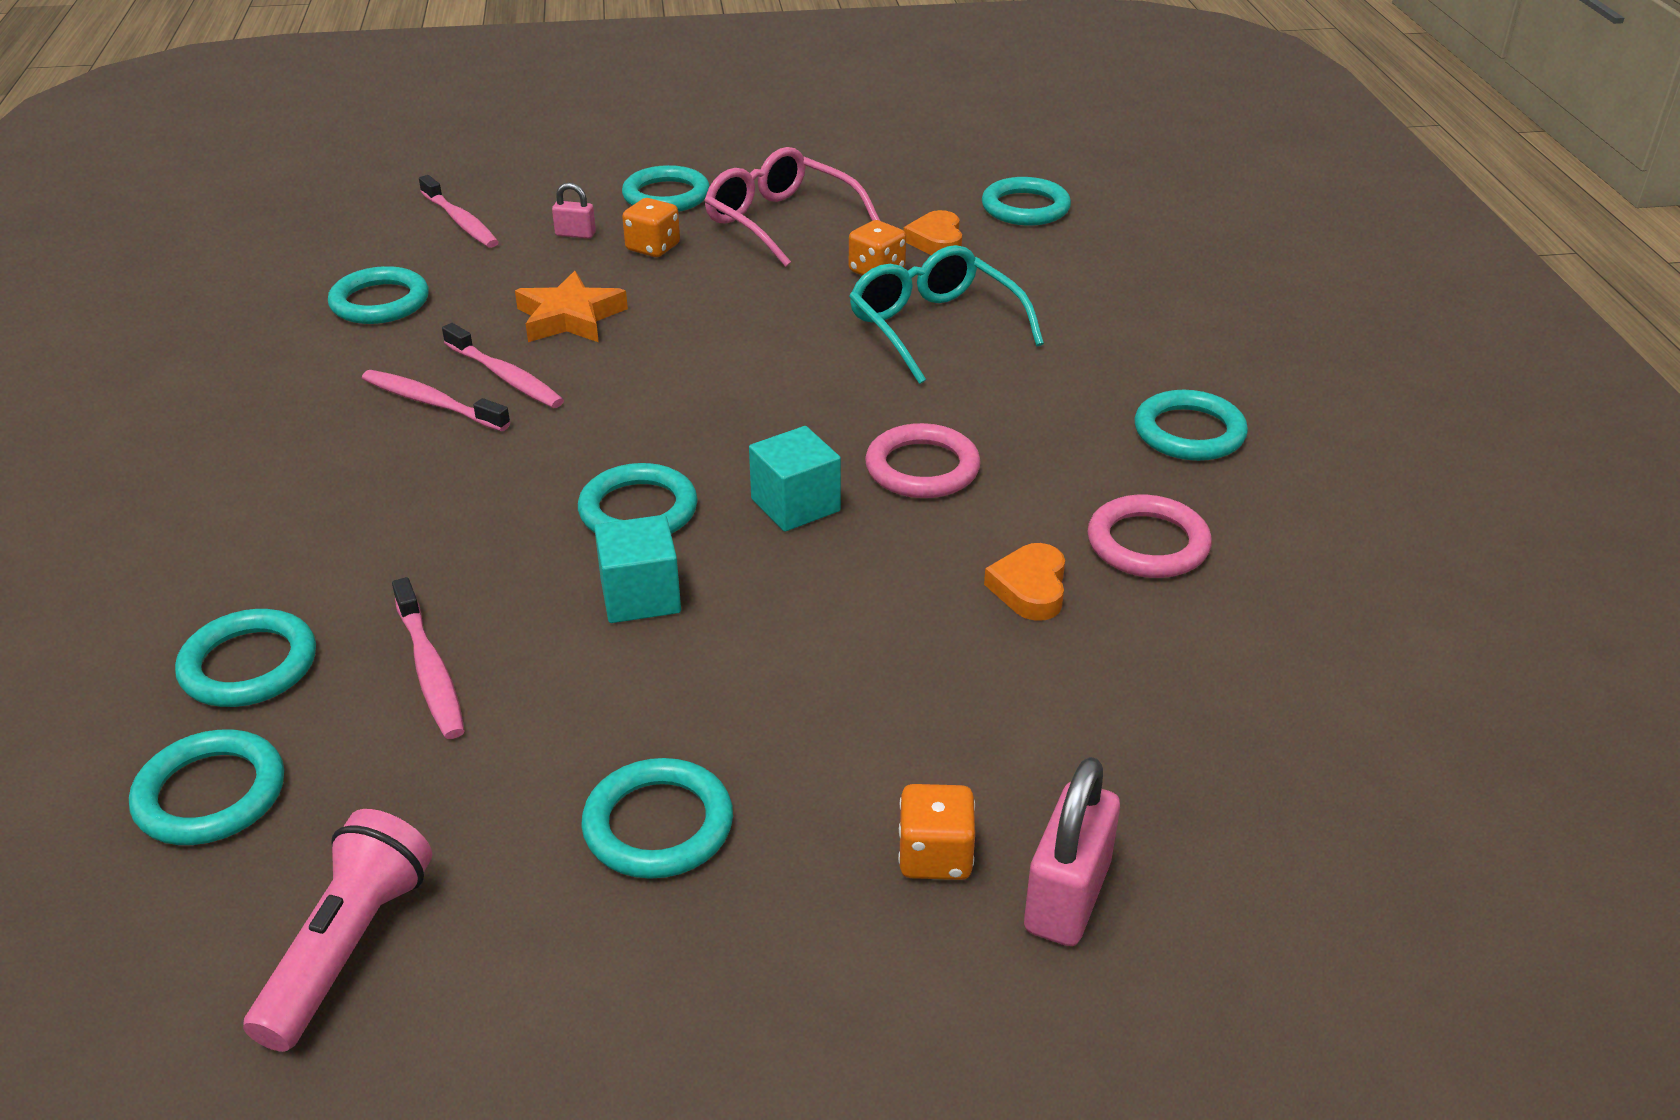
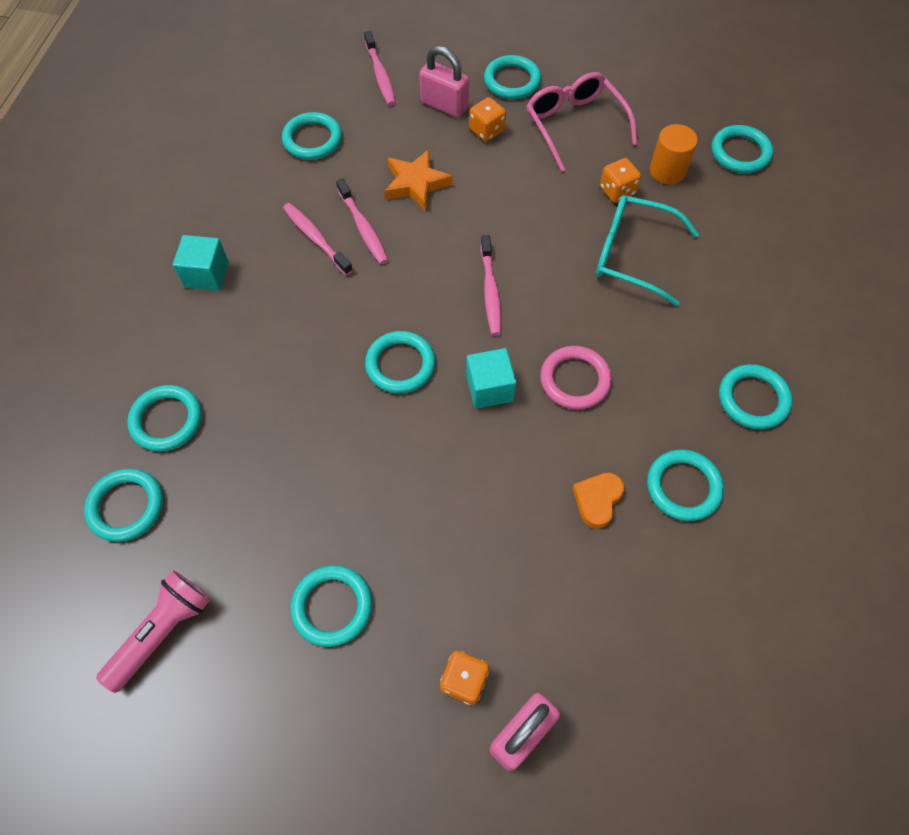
camera: 20 degrees right, 25 degrees up
pink toothbrush [392,577,465,739] -> pink toothbrush moved to [481,235,501,335]
pink padlock [552,183,596,239] -> pink padlock [419,46,469,117], size x1.89
turquoise cube [594,515,681,623] -> turquoise cube moved to [173,235,229,291]
turquoise glasses [849,245,1044,384] -> turquoise glasses turned 60 degrees counterclockwise [596,195,699,306]
orange heart [904,210,962,255] -> orange cylinder [650,124,698,184]
pink ring [1088,495,1212,578] -> turquoise ring [647,449,724,521]

